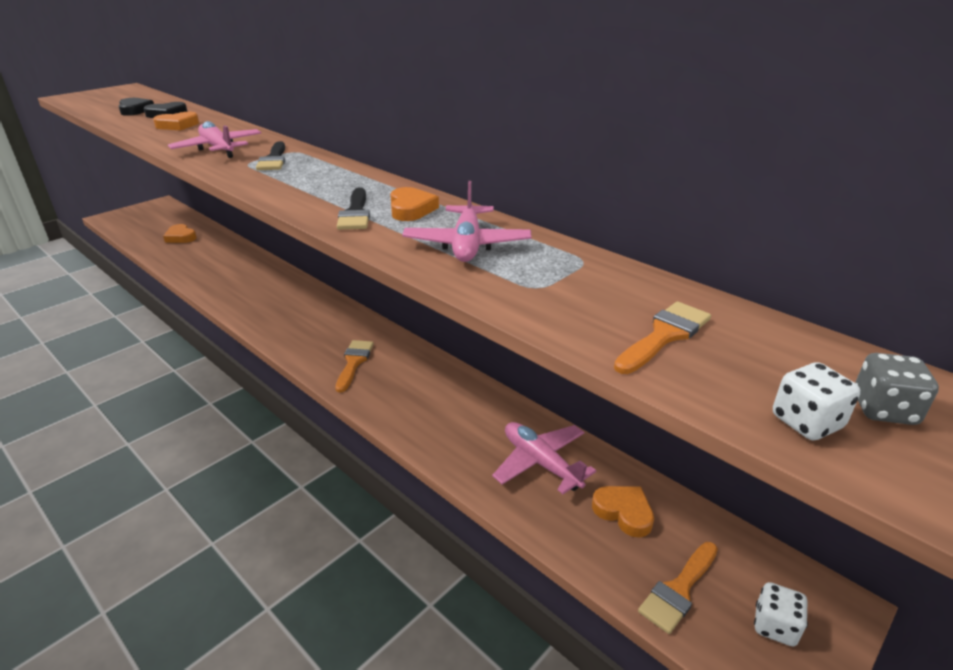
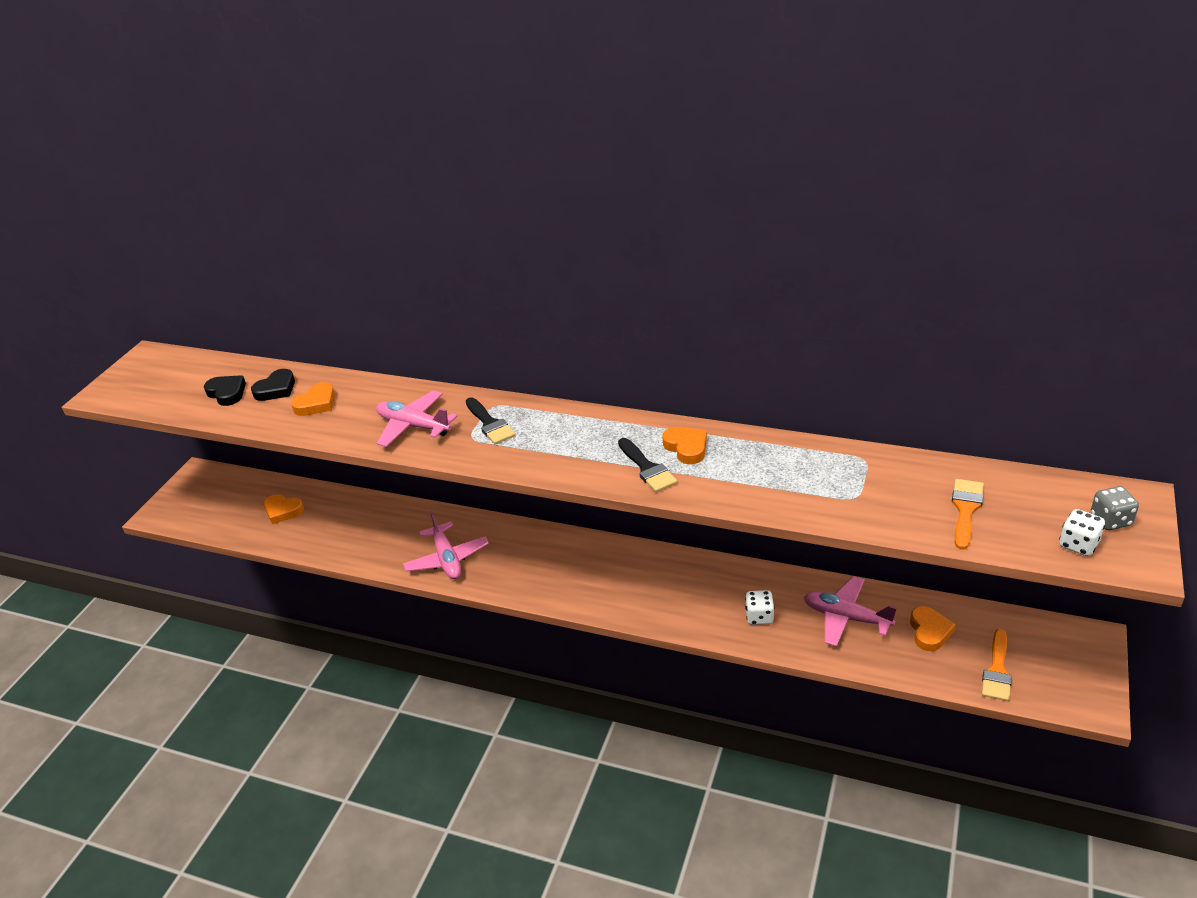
camera: 20 degrees left, 5 degrees up
orange brush [335,340,374,392] -> none
pink plane [402,181,532,262] -> pink plane moved to [403,511,489,579]
orange heart [592,486,654,537] -> orange heart turned 75 degrees clockwise [910,606,956,651]
white dice [754,582,808,646] -> white dice moved to [745,590,774,625]

